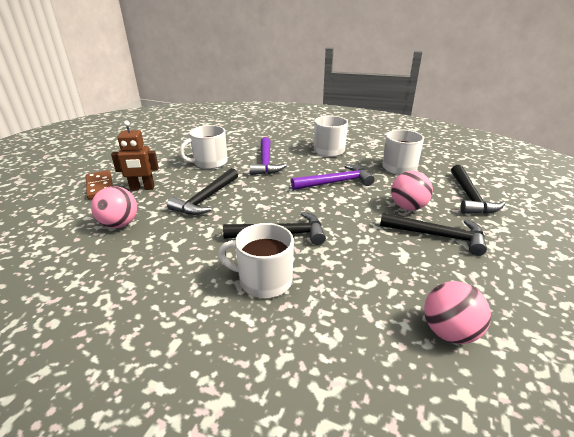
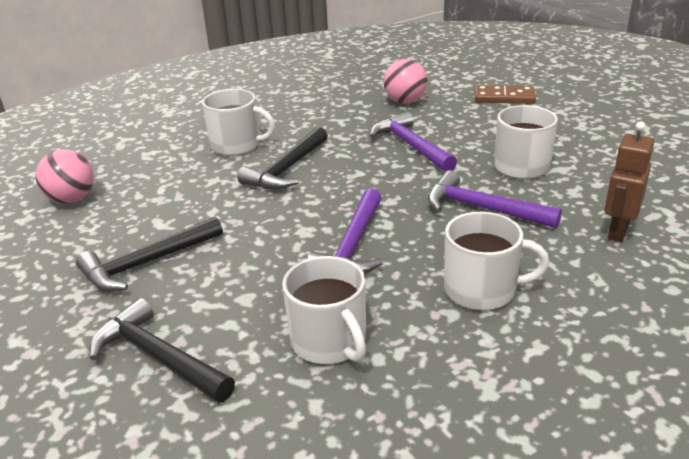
camera: 125 degrees right, 0 degrees up
brown robot [111,121,159,191] -> brown robot moved to [604,121,654,242]
black hammer [167,168,238,215] -> purple hammer [370,111,457,172]
white mug [218,223,294,298] -> white mug turned 60 degrees clockwise [202,89,276,156]
pink ball [391,171,433,210] -> none

